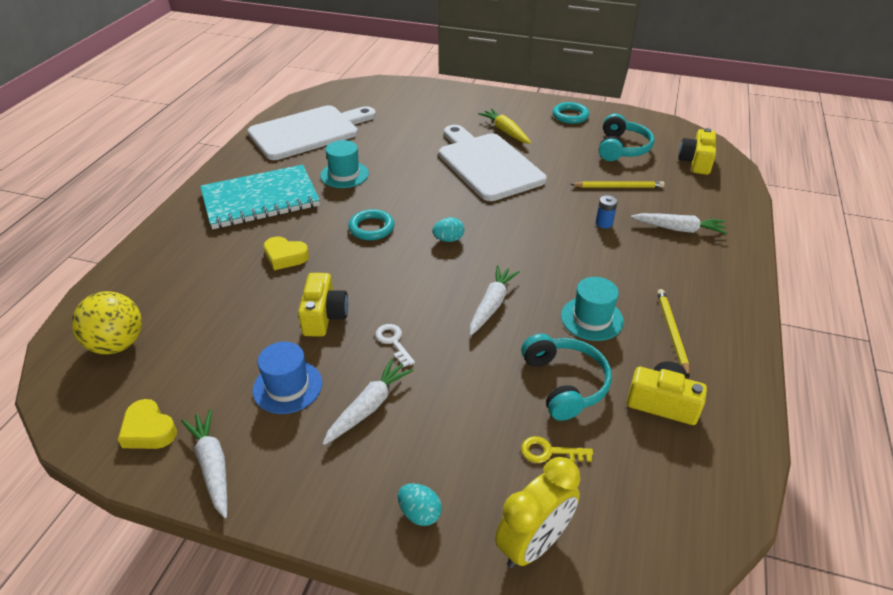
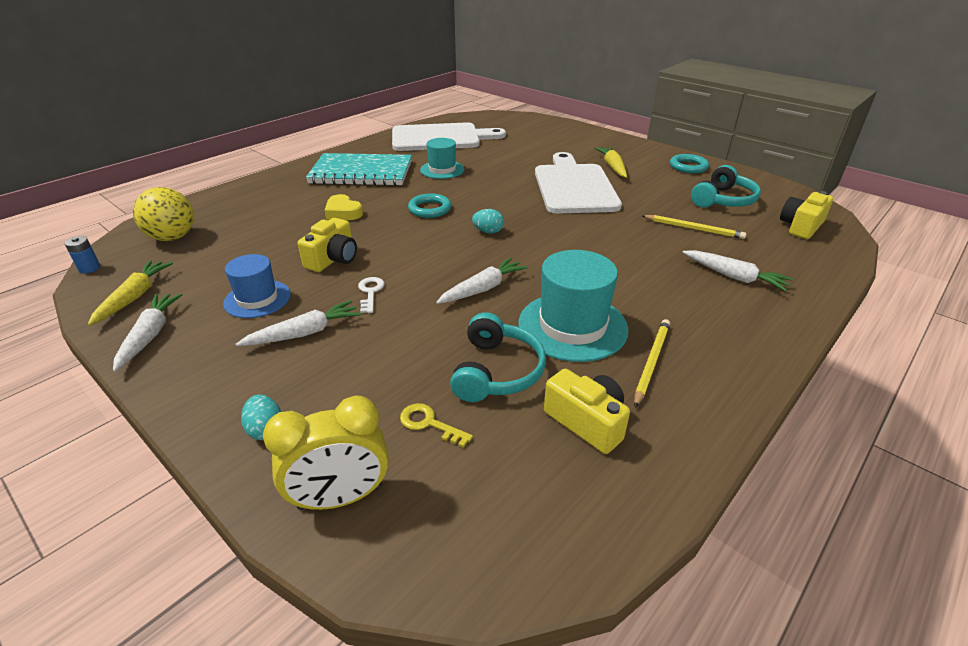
camera: 25 degrees right, 5 degrees down
yellow heart [118,399,177,449] -> yellow carrot [88,260,173,326]
turquoise hat [561,277,624,341] -> turquoise hat [519,250,628,362], size x1.59
blue battery [596,195,618,228] -> blue battery moved to [64,236,100,273]

